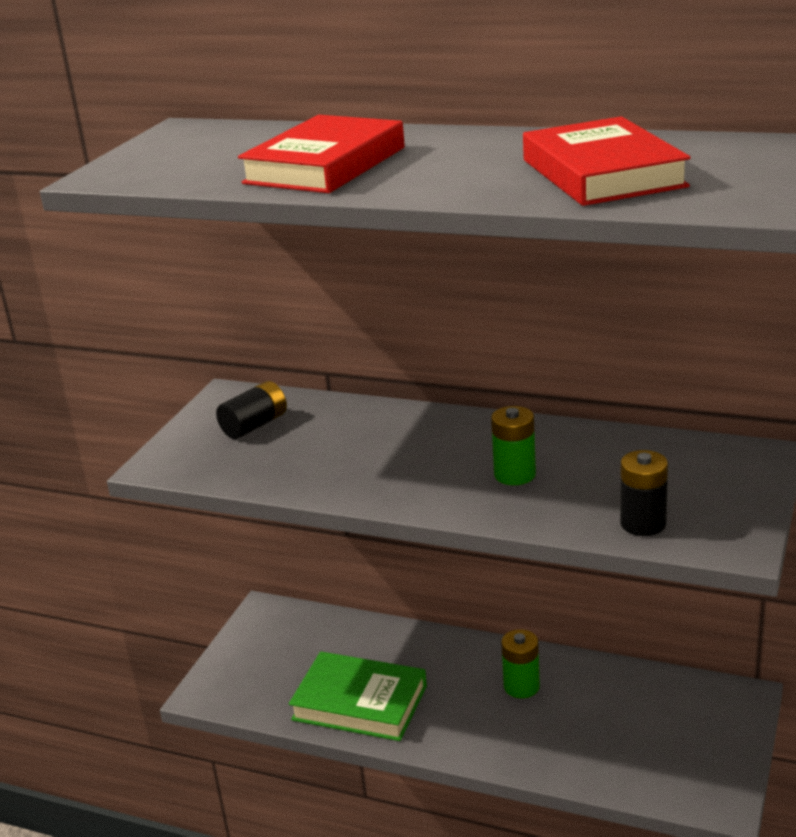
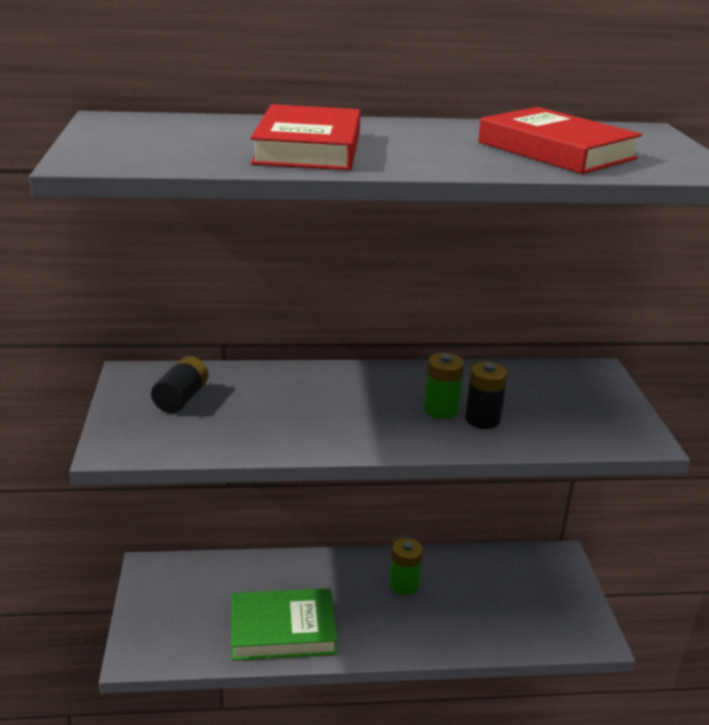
camera: 30 degrees left, 0 degrees up
black battery [620,450,668,536] -> black battery moved to [465,362,508,429]

